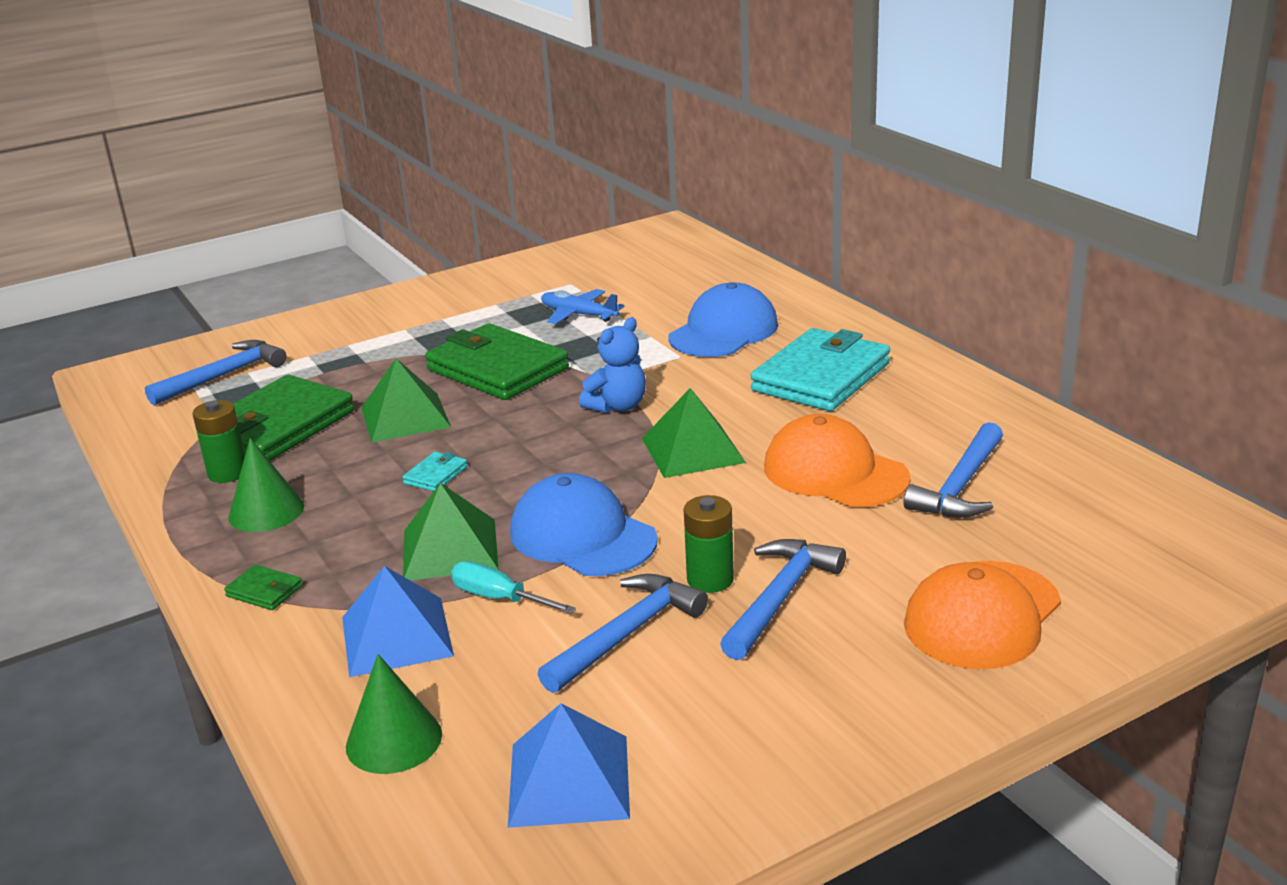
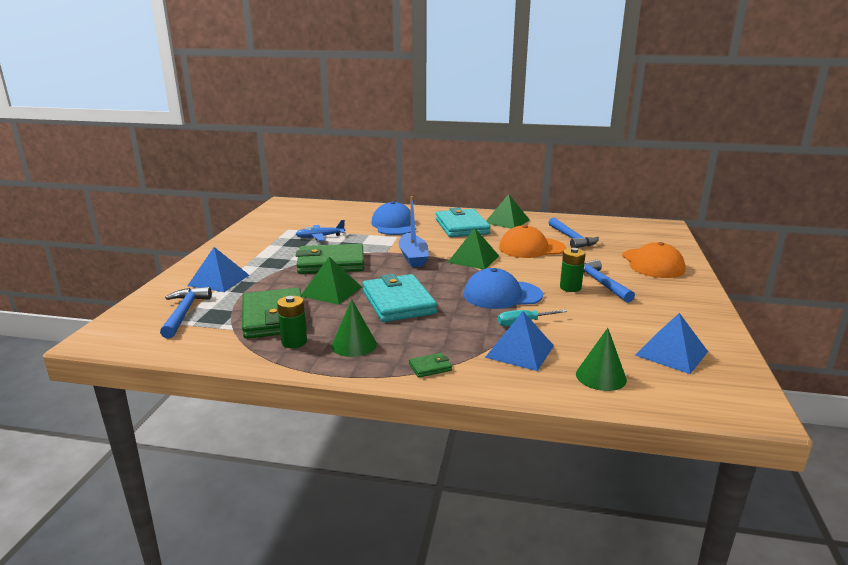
camera: 50 degrees left, 5 degrees down
turquoise wallet [403,452,468,491] -> turquoise wallet [362,274,437,322], size x2.47
green pyramid [403,483,499,581] -> green pyramid moved to [486,194,530,229]
blue hammer [538,574,708,693] -> none
blue teddy bear [579,317,646,413] -> blue boat [399,196,429,267]
none -> blue pyramid [187,247,250,292]

